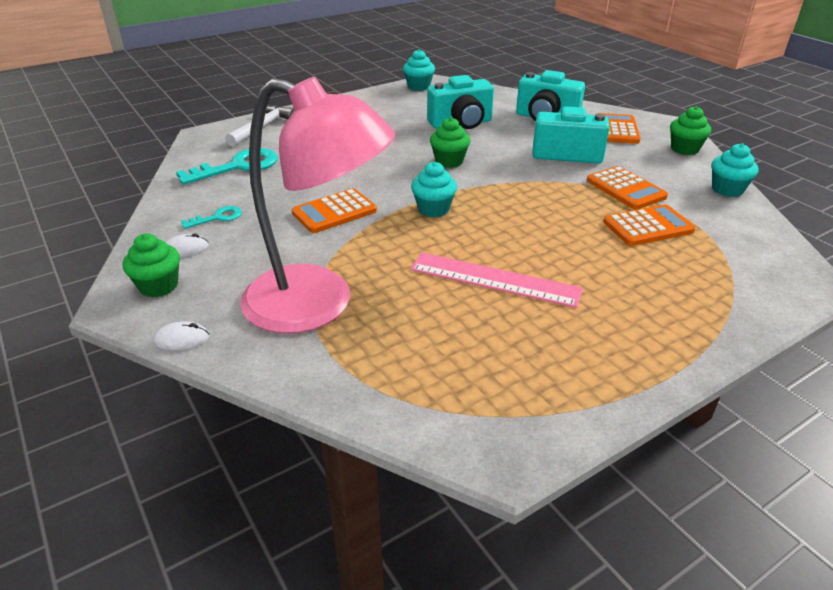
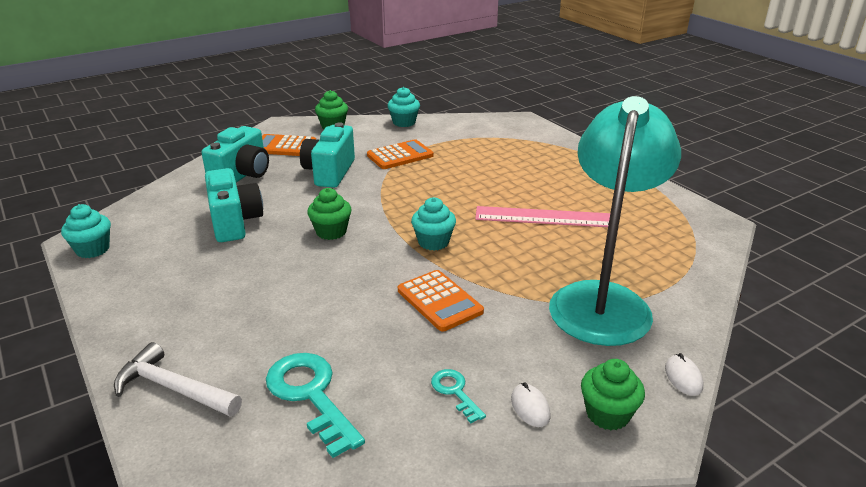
camera: 90 degrees left, 5 degrees down
pink lamp [240,76,395,334] -> turquoise lamp [549,96,681,346]
pink ruler [410,252,583,308] -> pink ruler turned 75 degrees clockwise [475,206,610,227]
orange calculator [603,204,695,246] -> none

